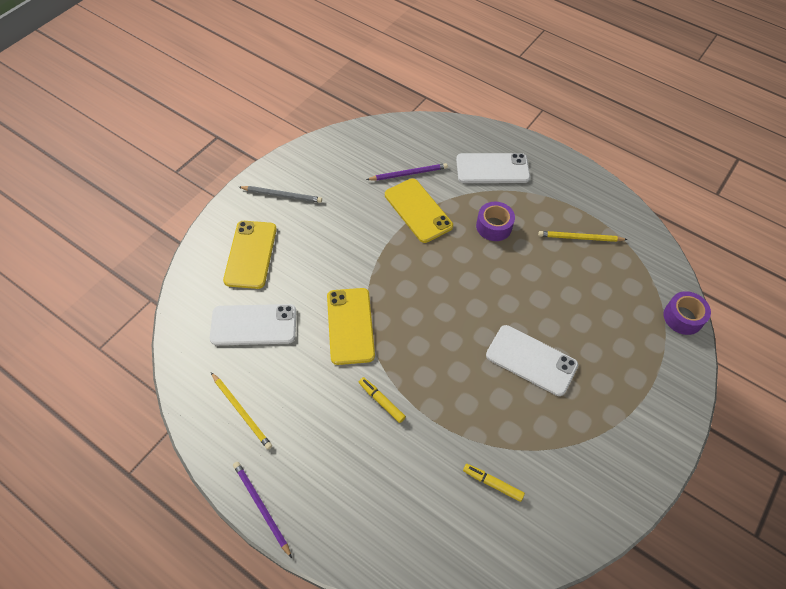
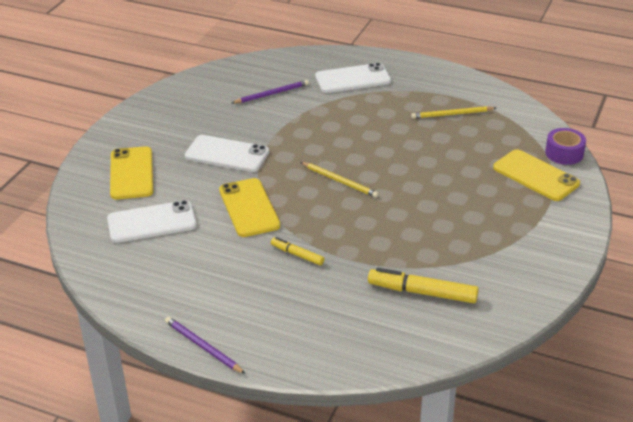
camera: 10 degrees left, 20 degrees down
yellow pencil [211,372,272,449] -> yellow pencil moved to [301,162,379,198]
grey pencil [239,186,322,203] -> none
yellow phone [385,178,453,243] -> yellow phone moved to [493,149,580,201]
yellow marker [463,464,525,502] -> yellow marker [368,268,479,303], size x1.75
purple tape [476,202,515,241] -> none
white phone [486,325,578,396] -> white phone moved to [185,135,269,172]

